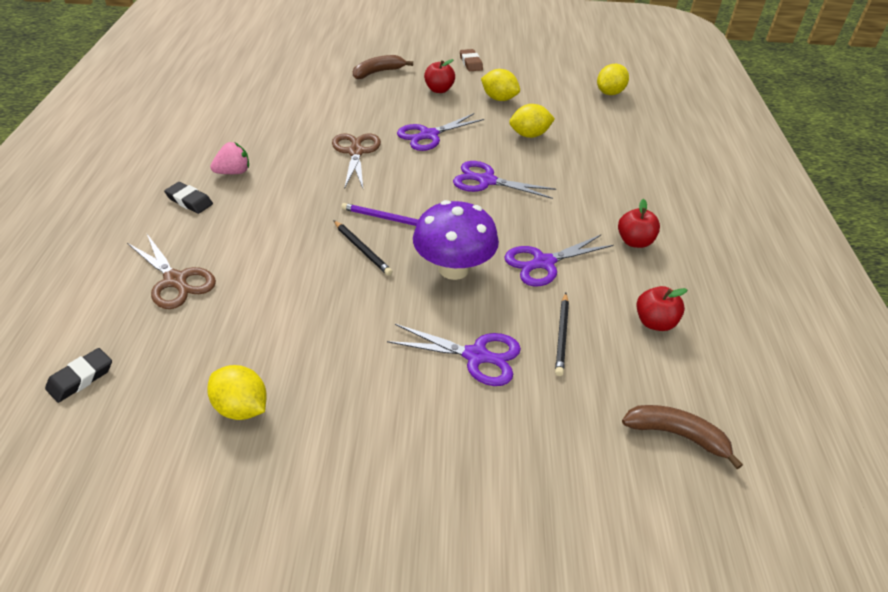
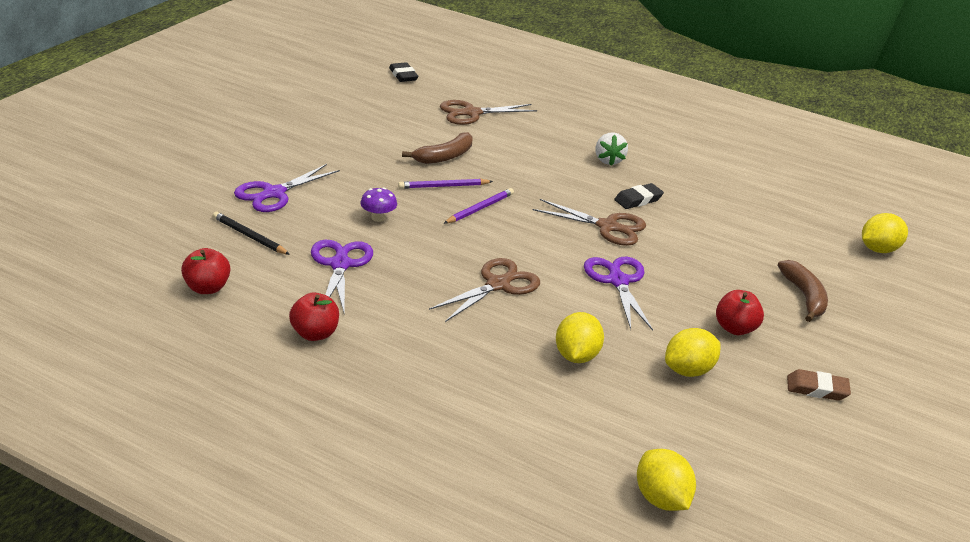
camera: 115 degrees right, 10 degrees down
black eraser [164,182,213,214] -> black eraser moved to [614,183,664,209]
yellow lemon [207,365,267,420] -> yellow lemon moved to [862,213,908,253]
pink strawberry [210,142,249,174] -> white strawberry [595,132,628,166]
black pencil [333,220,393,276] -> purple pencil [398,179,493,189]
purple mushroom [413,200,499,280] -> purple mushroom [360,188,397,222], size x0.45
purple scissors [453,161,556,199] -> brown scissors [429,258,540,322]
brown banana [622,405,743,469] -> brown banana moved to [402,132,472,164]

